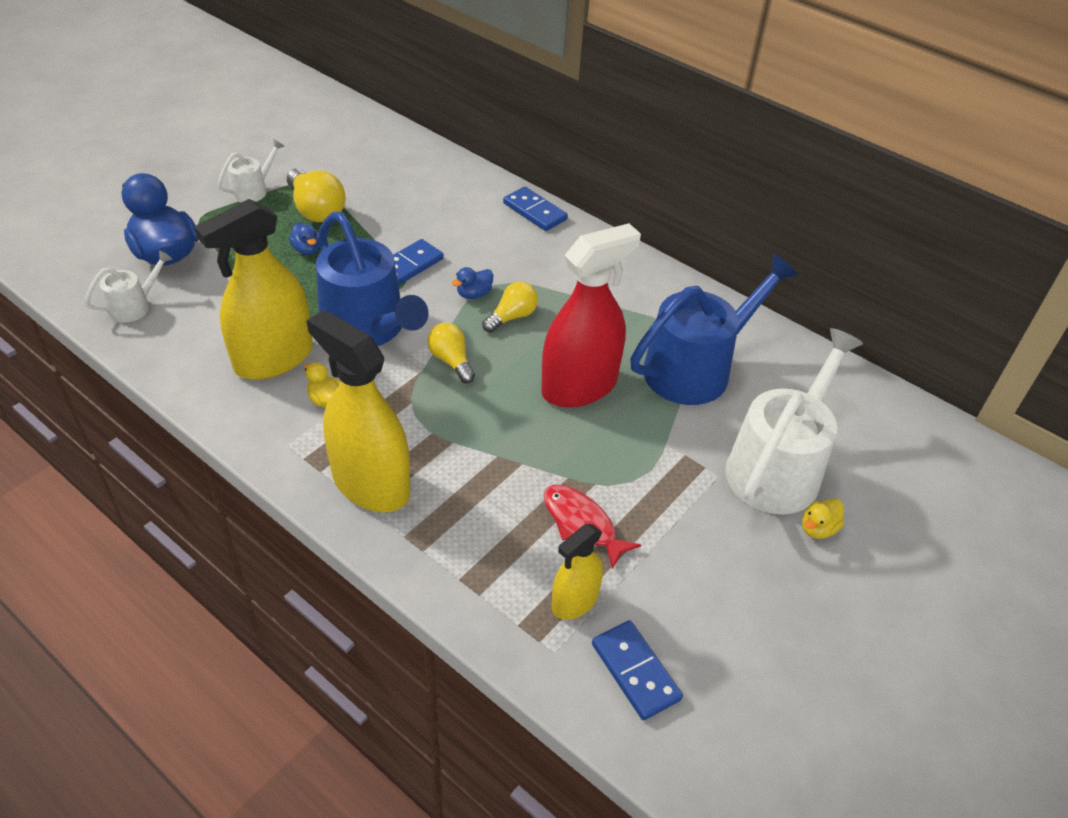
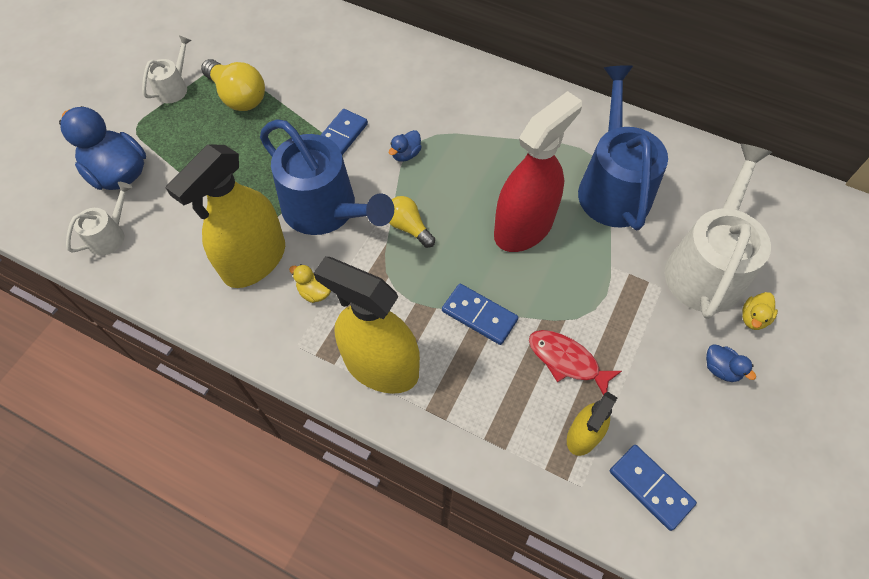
camera: 10 degrees left, 15 degrees up
blue duck [289,222,320,255] -> blue duck moved to [706,344,756,382]
yellow light bulb [482,281,538,333] -> none
blue domino [503,187,568,231] -> blue domino moved to [442,284,518,345]
blue watering can [630,254,798,405] -> blue watering can turned 45 degrees counterclockwise [578,65,668,230]

